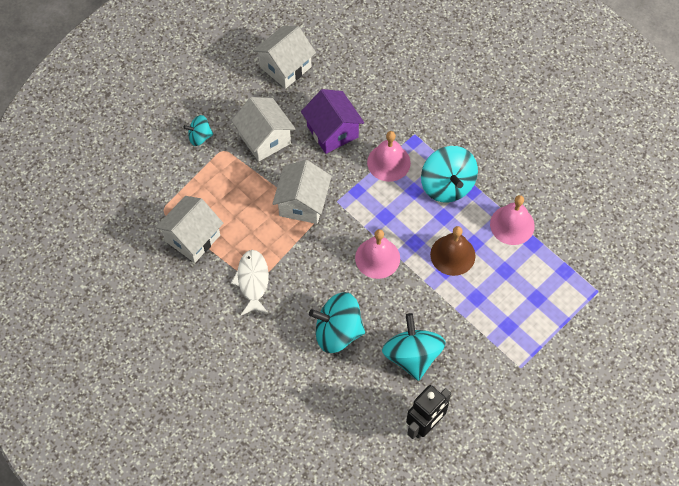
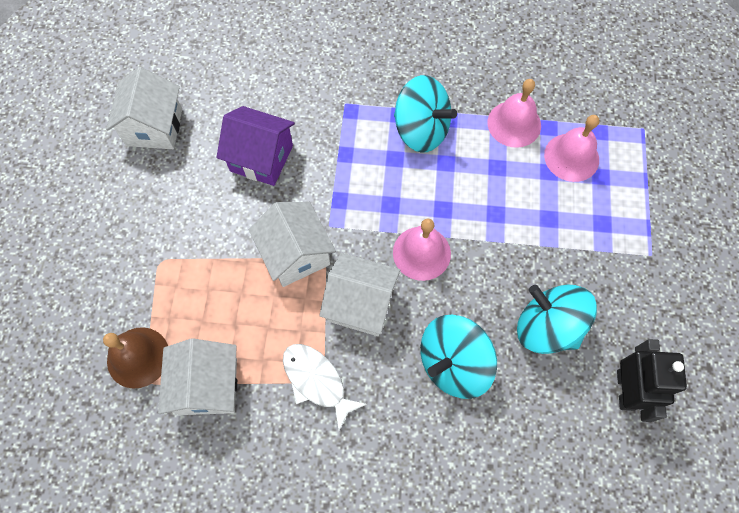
camera: 40 degrees left, 5 degrees up
turquoise spinning top [183,115,213,146] -> none
white house [231,97,295,161] -> white house moved to [319,253,400,336]
pink bell [367,131,411,182] -> pink bell moved to [544,115,599,182]
brown bell [430,226,476,276] -> brown bell moved to [103,327,168,389]

